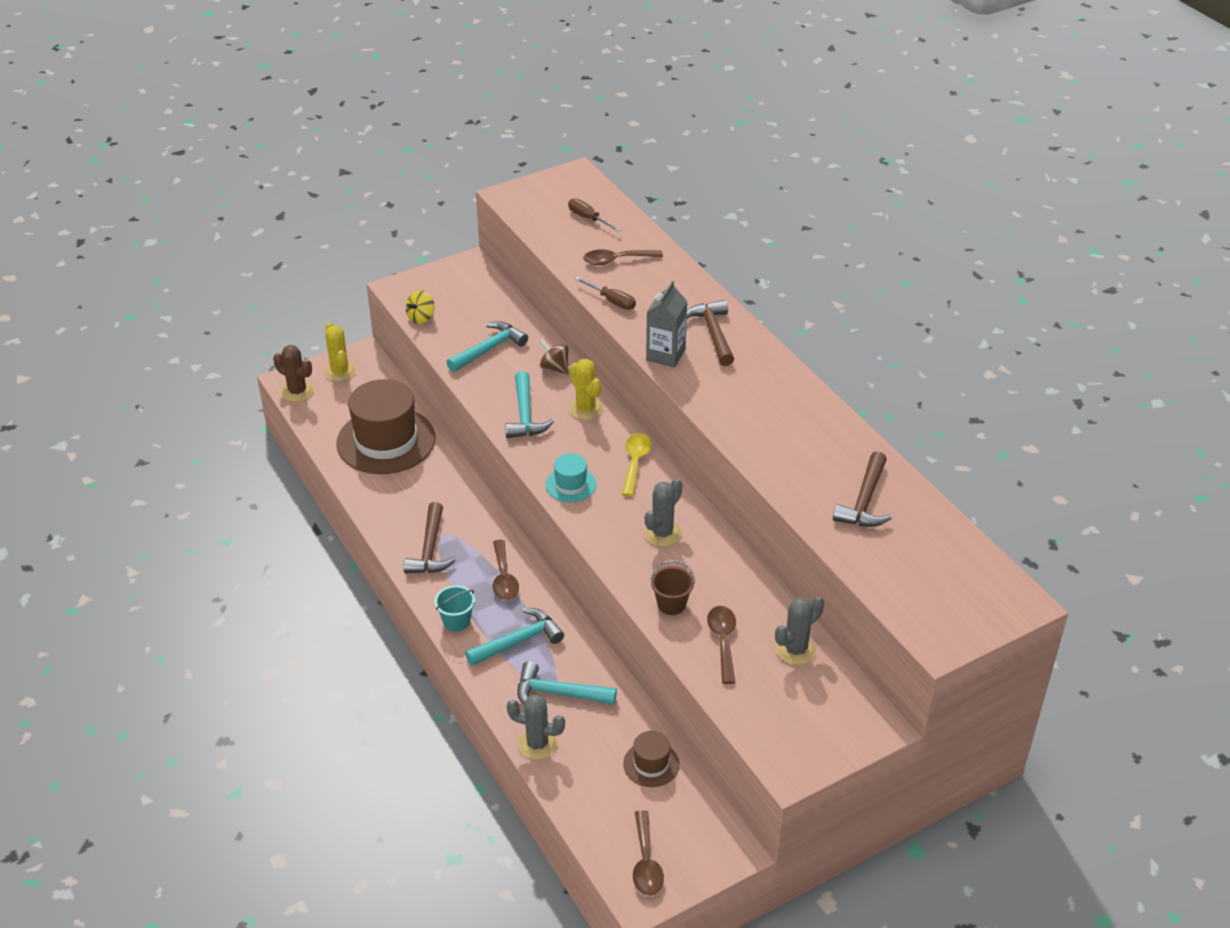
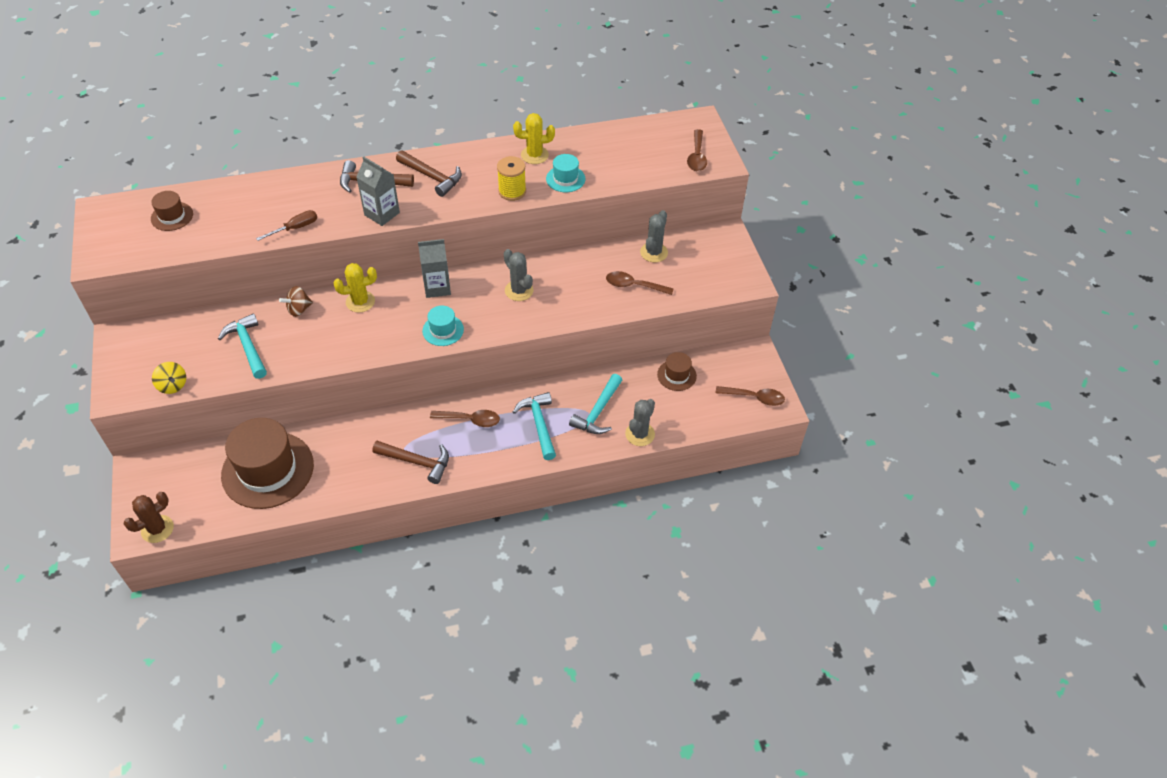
camera: 75 degrees left, 10 degrees up
yellow cactus [324,322,356,382] -> yellow cactus moved to [513,113,555,164]
turquoise bucket [434,585,475,631] -> none
turquoise hammer [505,371,554,438] -> none
brown screwdriver [568,198,621,231] -> brown hat [151,191,193,231]
brown spoon [583,249,663,265] -> brown spoon moved to [687,129,707,171]
yellow spoon [622,433,651,496] -> grey carton [418,239,451,298]
brown bucket [650,560,695,615] -> none
grey cactus [775,596,824,665] -> grey cactus turned 45 degrees clockwise [640,210,668,262]
brown hammer [833,451,892,527] -> brown hammer moved to [396,150,462,197]
none -> yellow spool [497,156,526,201]
none -> turquoise hat [546,154,585,192]

